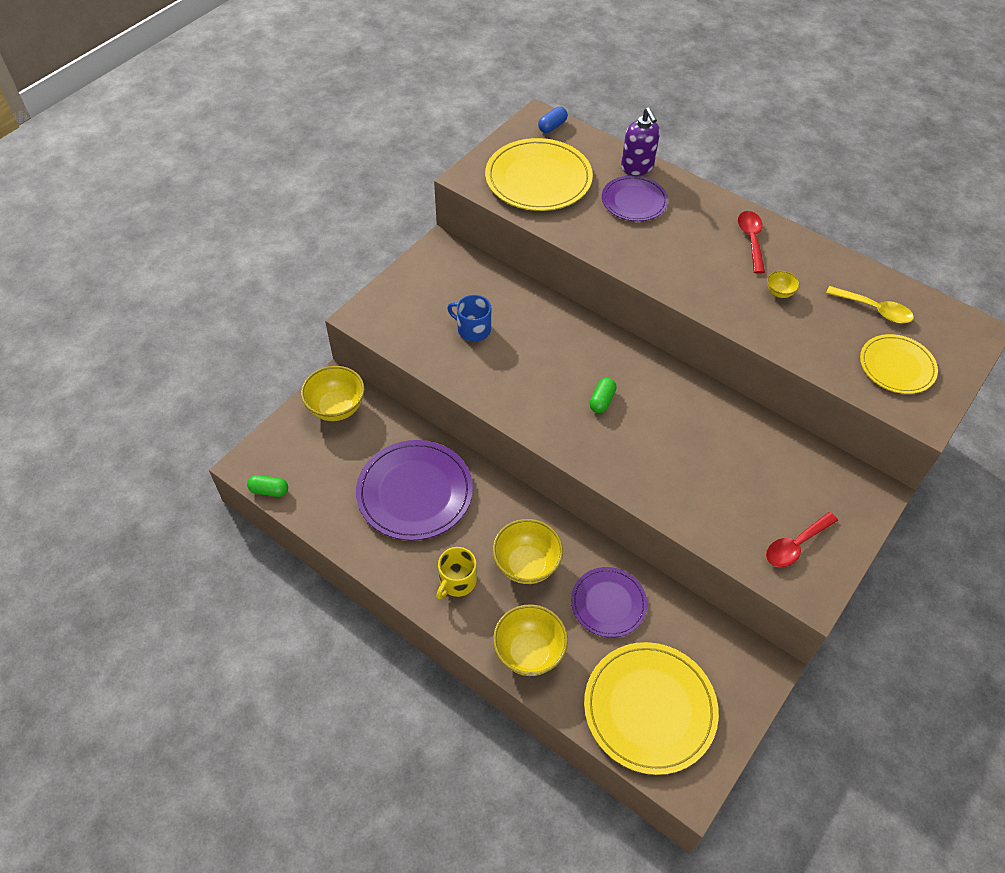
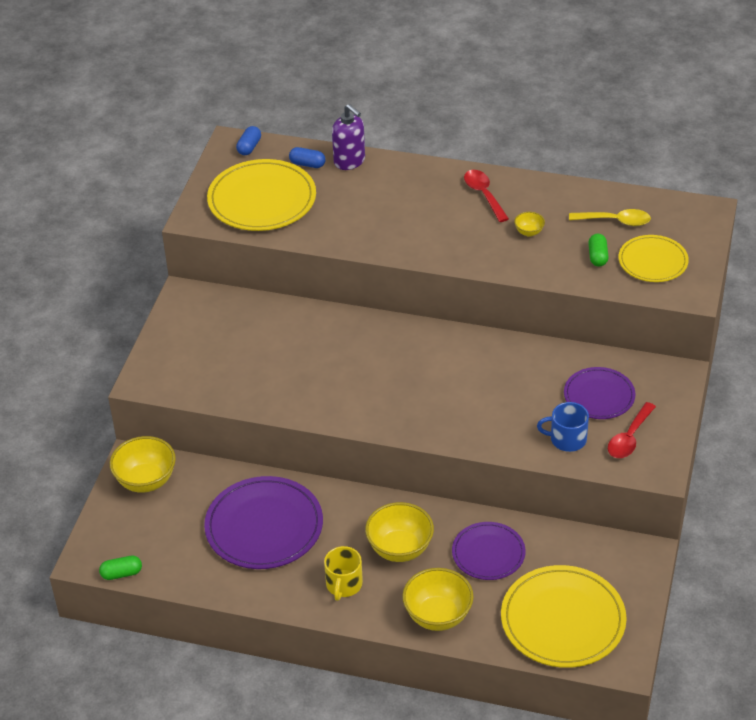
camera: 20 degrees left, 10 degrees down
blue mug [447,295,491,342] -> blue mug moved to [537,402,589,452]
green capsule [590,378,616,413] -> green capsule moved to [588,234,609,267]
purple plate [602,175,668,221] -> purple plate moved to [564,367,635,419]
none -> blue capsule [289,147,326,168]

